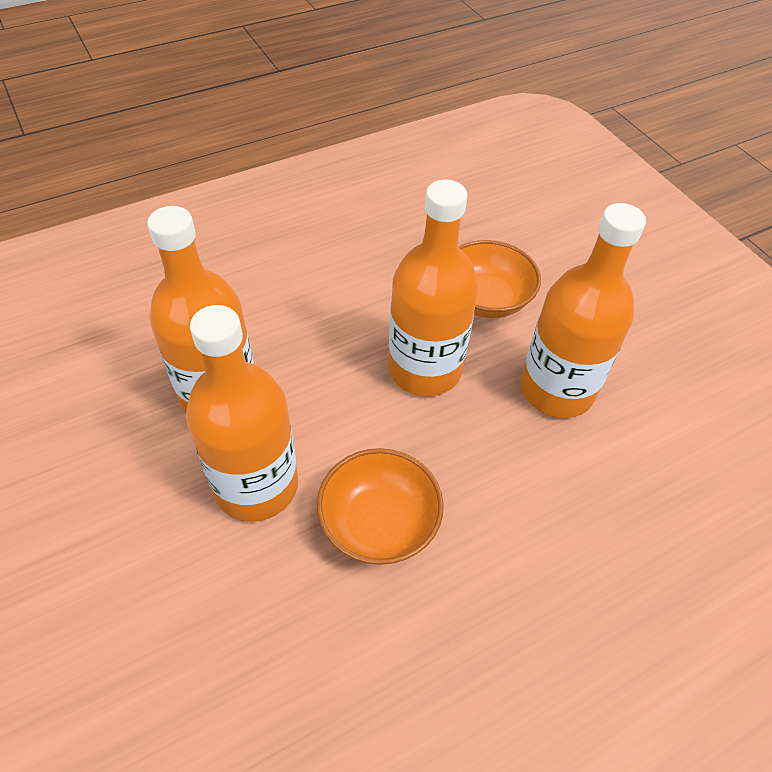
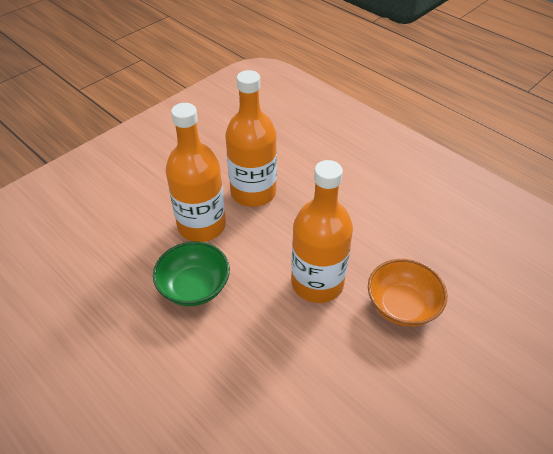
camera: 75 degrees right, 5 degrees down
orange bowl [317,448,444,565] -> green bowl [153,242,230,306]
orange bottle [520,203,646,418] -> none

